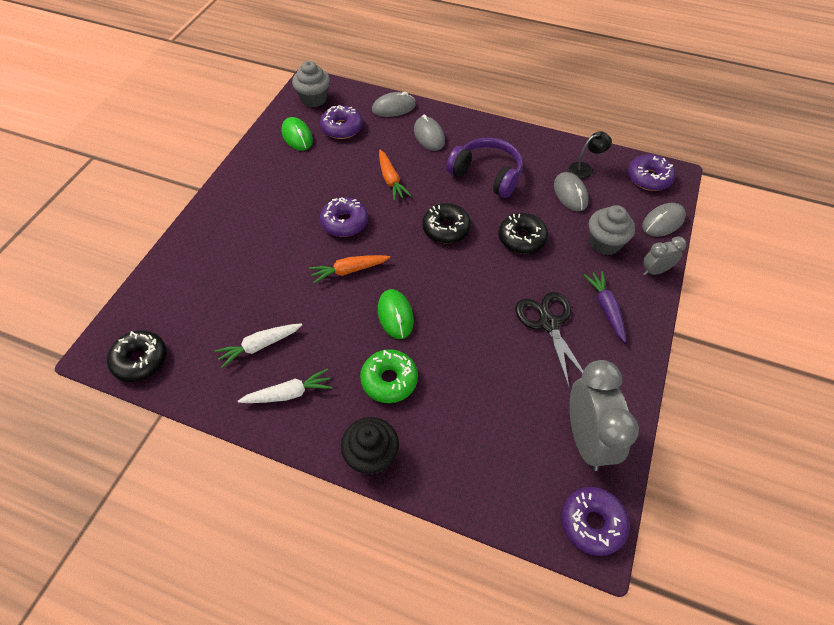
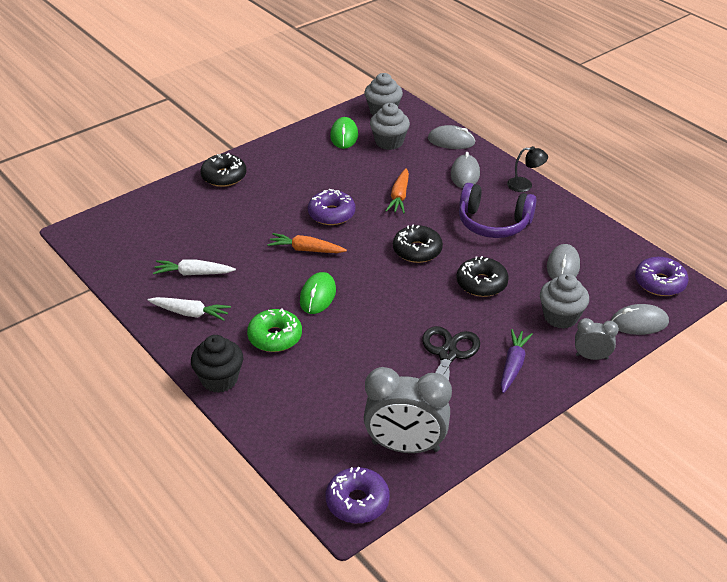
camera: 30 degrees right, 15 degrees down
black donut [107,330,167,382] -> black donut moved to [200,153,247,187]
purple donut [320,105,363,139] -> grey cupcake [370,103,410,150]
purple headphones [446,138,523,198] -> purple headphones turned 135 degrees clockwise [459,183,536,238]
black lamp [569,131,612,179] -> black lamp moved to [507,146,548,192]
grey clock [569,360,639,471] -> grey clock turned 75 degrees clockwise [364,367,452,453]

